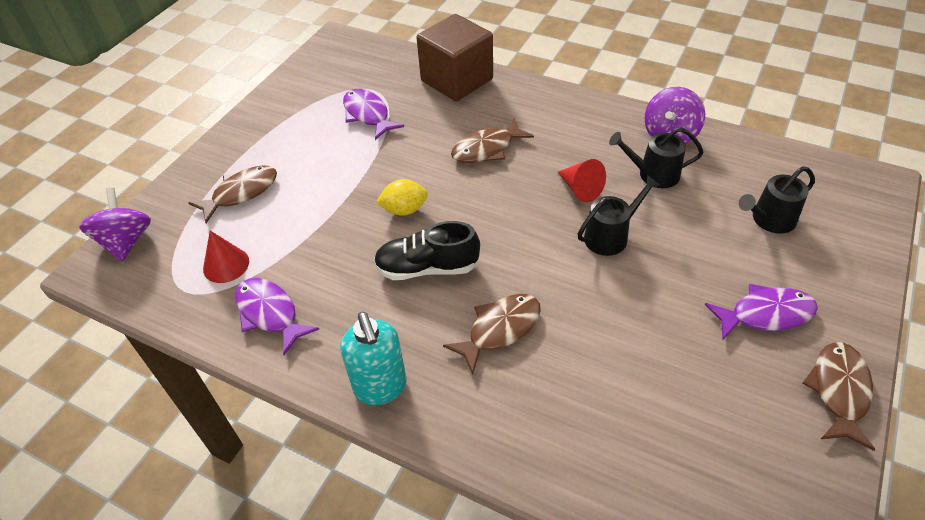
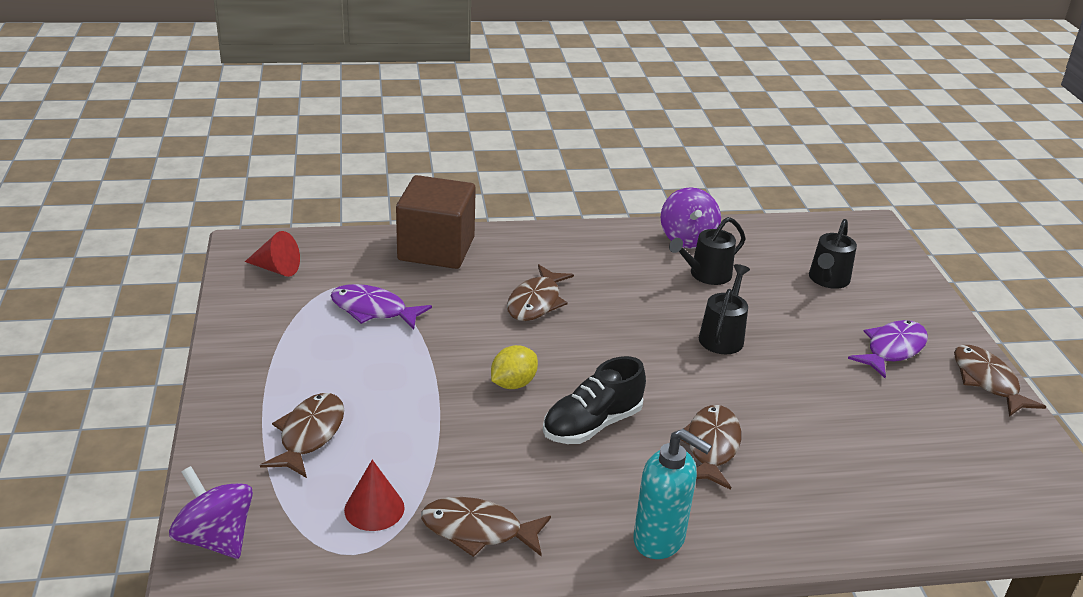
camera: 40 degrees left, 15 degrees down
purple fish [235,278,319,355] -> brown fish [421,497,551,557]
red cone [558,159,606,202] -> red cone moved to [245,231,300,277]

